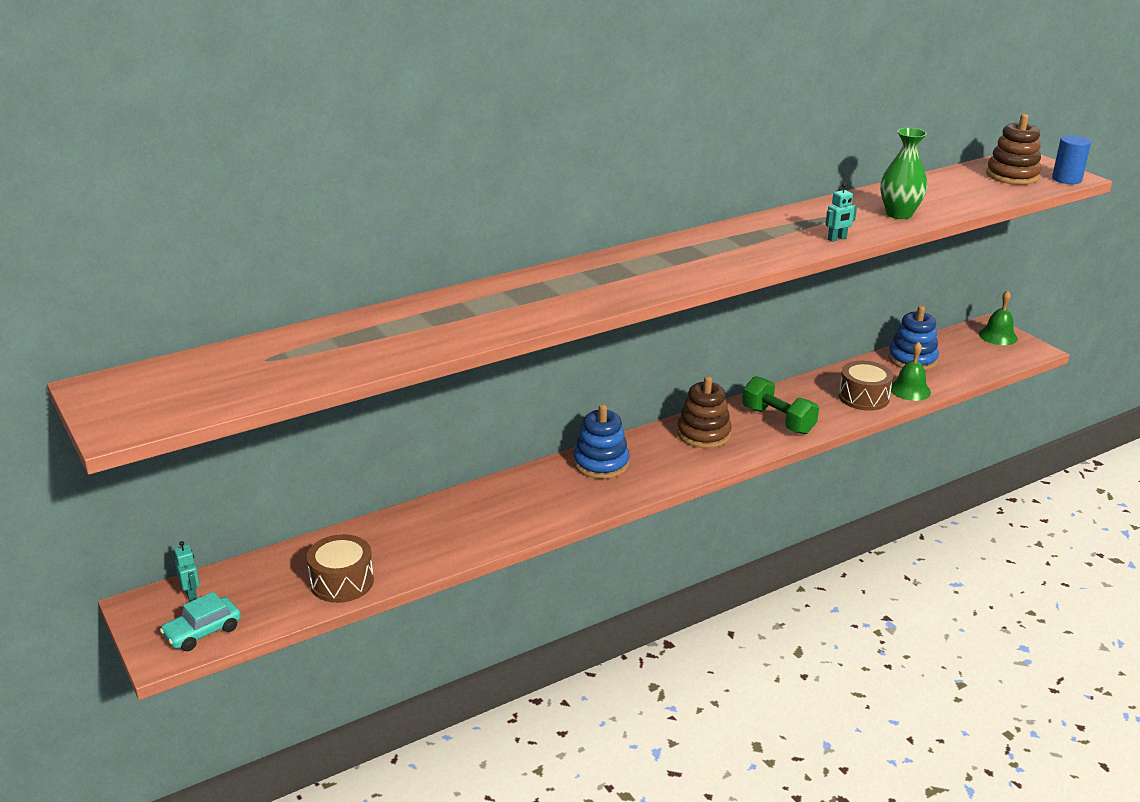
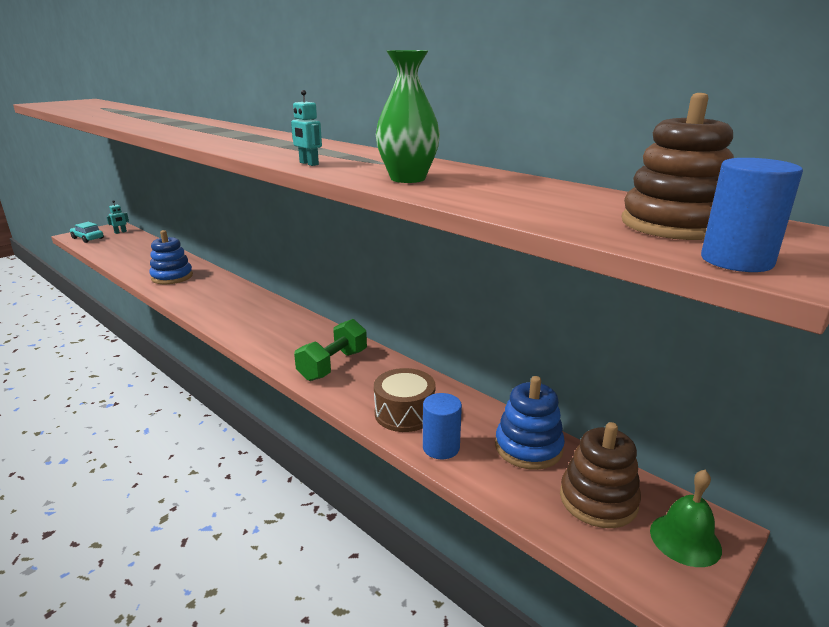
camera: 75 degrees right, 5 degrees down
brown drum [307,534,374,603] -> none
blue stacking toy [574,404,630,479] -> blue stacking toy moved to [149,230,193,284]
brown stacking toy [677,376,732,448] -> brown stacking toy moved to [560,422,641,528]
green bell [891,342,931,401] -> blue cylinder [423,393,462,459]

